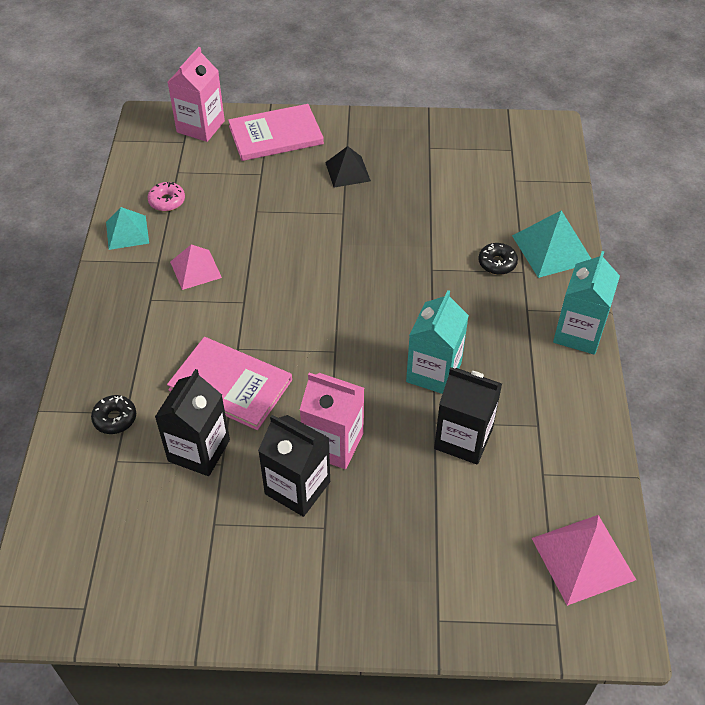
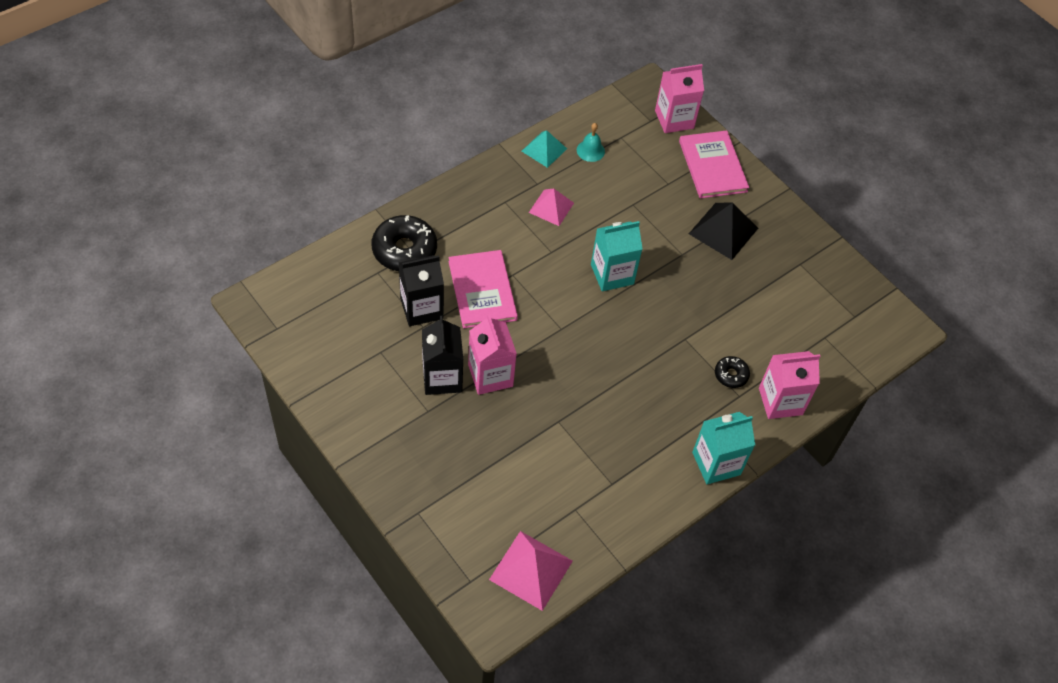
camera: 45 degrees right, 5 degrees up
black donut [91,395,136,434] -> black donut [372,215,437,271], size x1.94
pink donut [147,182,185,211] -> turquoise bell [577,123,605,162]
pink book [228,104,324,161] -> pink book turned 45 degrees clockwise [679,130,749,198]
black pyramid [325,146,371,187] -> black pyramid [689,203,758,260], size x1.50
turquoise carton [406,290,469,394] -> turquoise carton moved to [591,221,643,291]
black carton [434,367,502,465] -> none
turquoise pyramid [512,210,591,278] -> pink carton [759,351,820,419]

